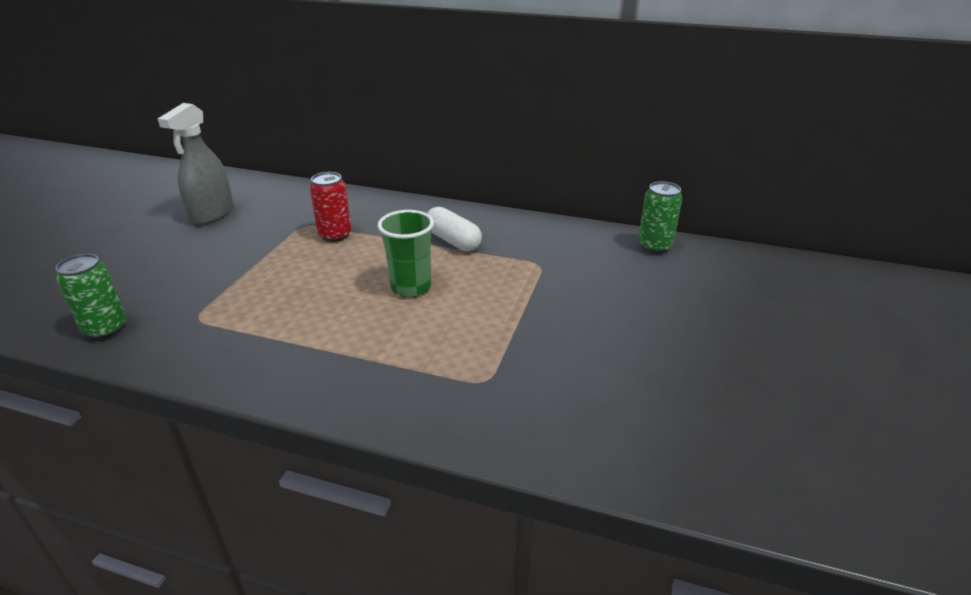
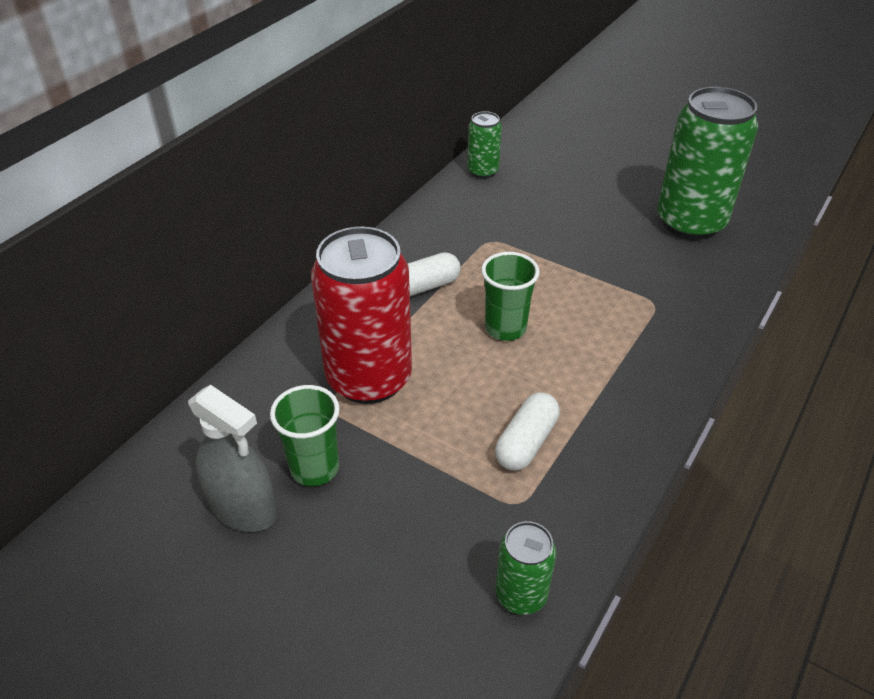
camera: 75 degrees left, 10 degrees up
red can [310,172,352,242] -> red can [311,227,412,404], size x2.06
none -> green cup [270,385,340,486]
none -> white capsule [495,392,560,471]
none -> green can [657,87,758,240]

